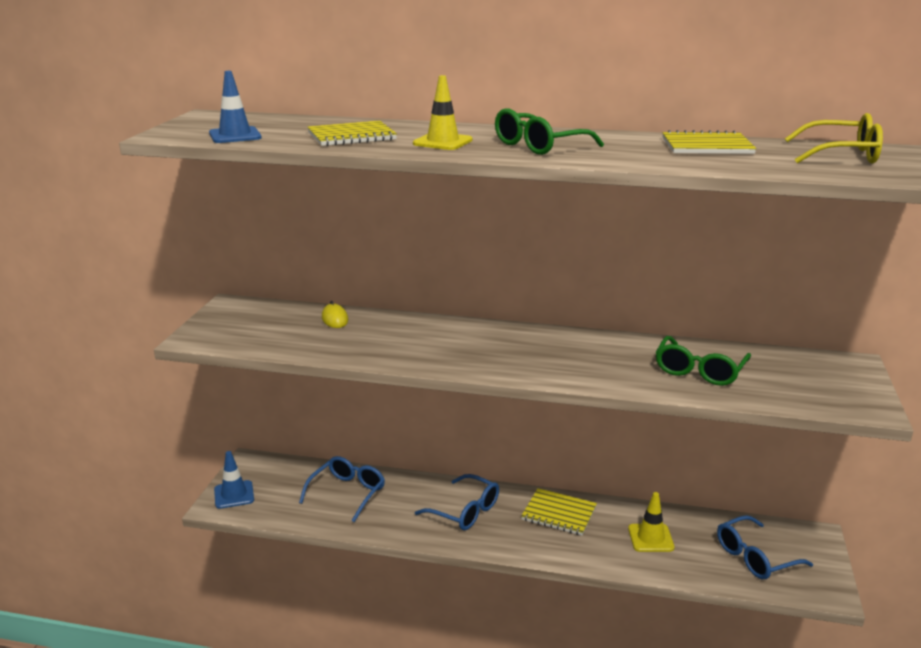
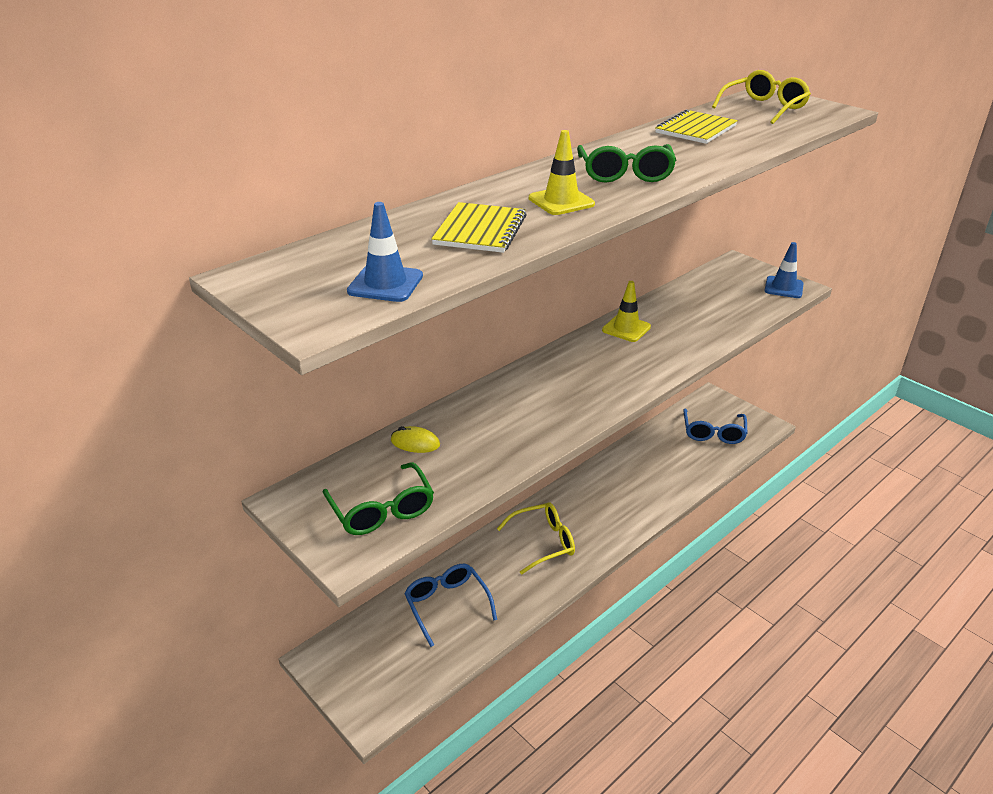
camera: 55 degrees left, 10 degrees up
blue traffic cone [214,451,254,509] -> blue traffic cone moved to [764,242,803,298]
blue glasses [415,474,499,530] -> yellow glasses [497,502,575,575]
yellow notebook [521,488,597,535] -> none
yellow traffic cone [628,492,675,552] -> yellow traffic cone moved to [602,281,651,342]
green glasses [656,336,751,386] -> green glasses moved to [323,462,434,535]

